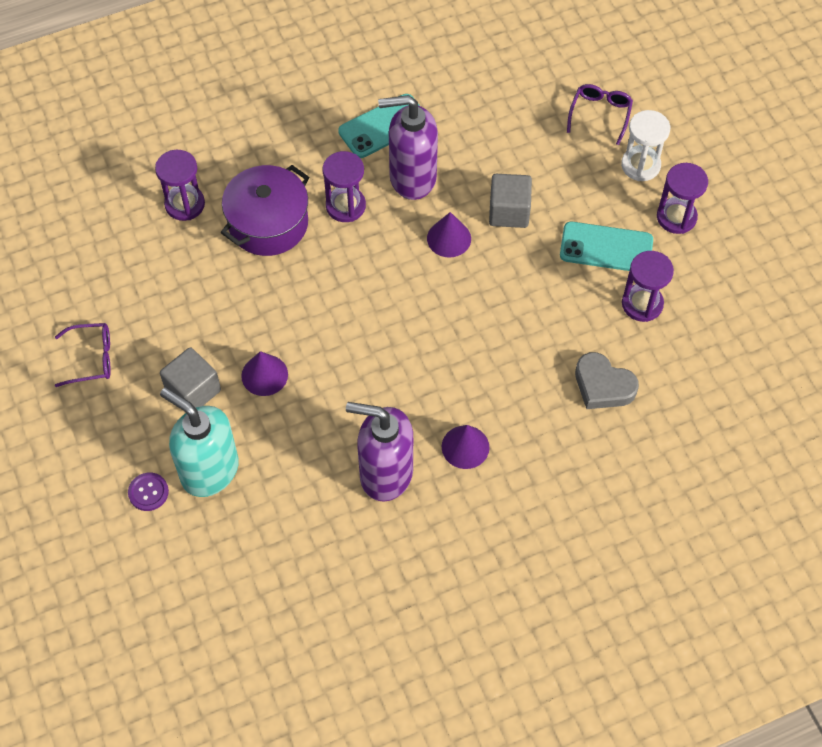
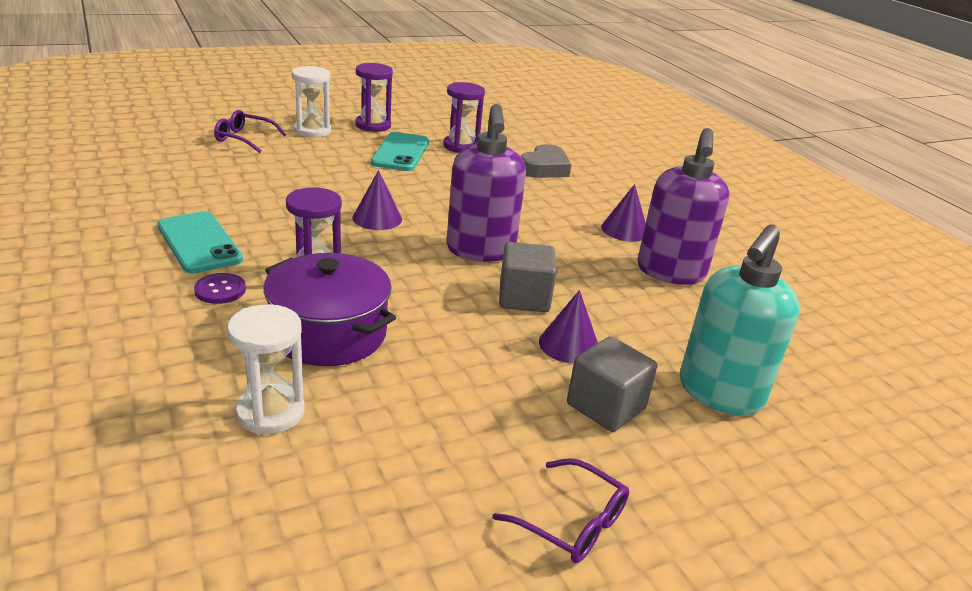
camera: 95 degrees left, 30 degrees down
purple glasses [55,323,111,387] -> purple glasses turned 135 degrees clockwise [492,458,629,563]
purple button [128,473,169,511] -> purple button moved to [194,273,246,304]
purple hourglass [155,150,205,221] -> white hourglass [227,304,305,435]
purple soap dispenser [378,95,438,200] -> purple soap dispenser moved to [446,104,526,262]
grey cube [489,174,532,228] -> grey cube moved to [499,242,557,312]

